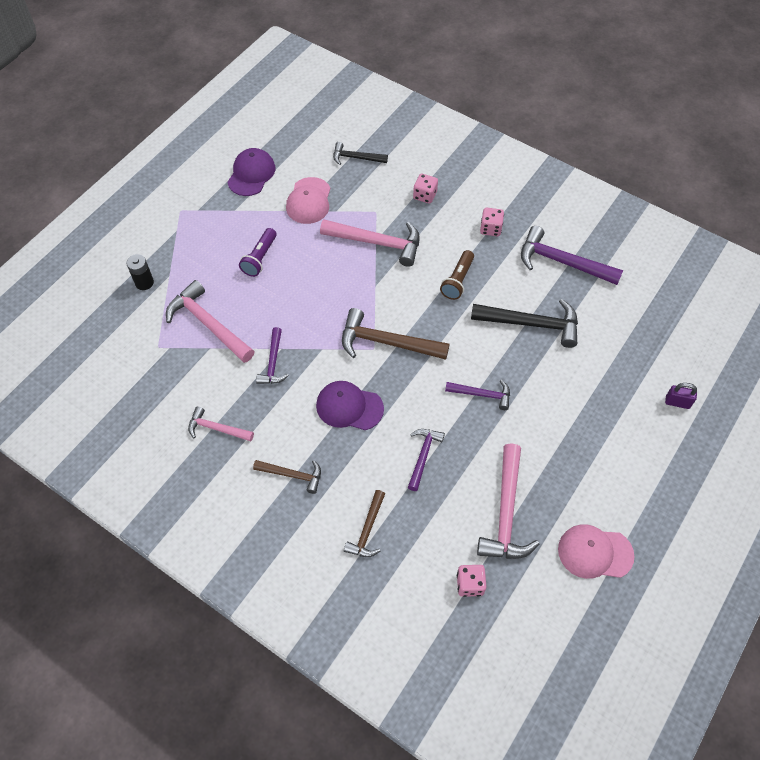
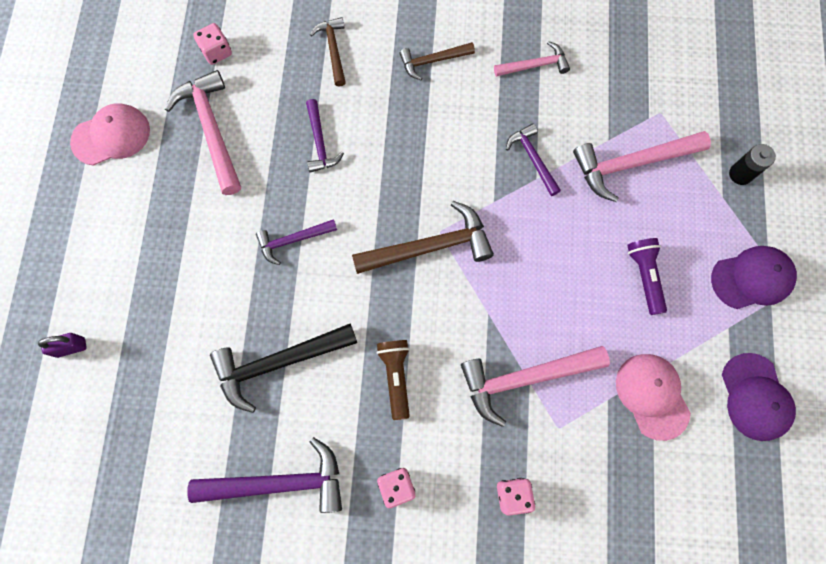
camera: 150 degrees right, 15 degrees up
pink hammer [166,280,254,363] -> pink hammer turned 150 degrees clockwise [573,131,711,202]
purple cap [316,381,384,430] -> purple cap moved to [711,246,797,309]
black hammer [333,142,388,165] -> none

